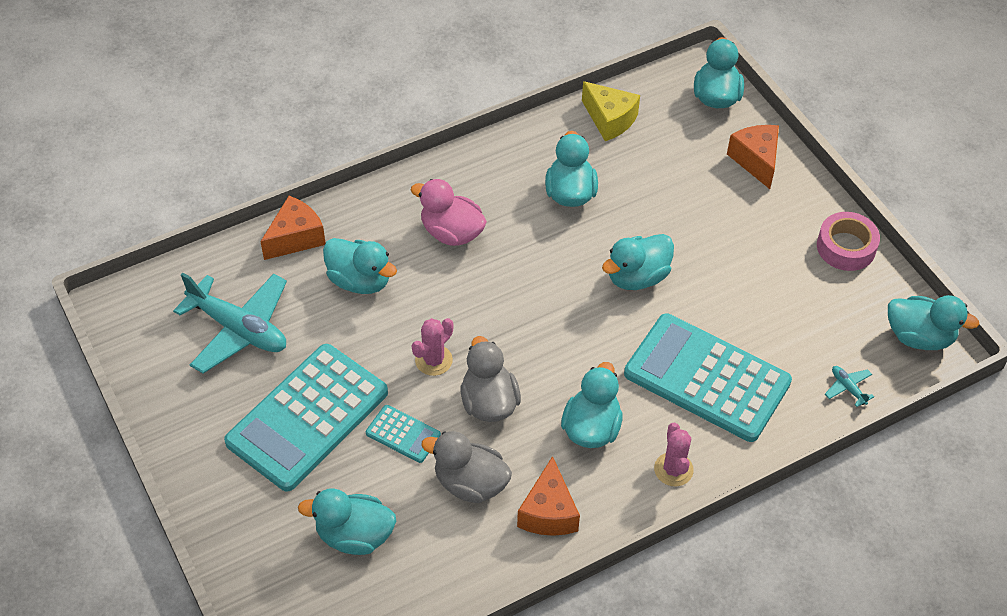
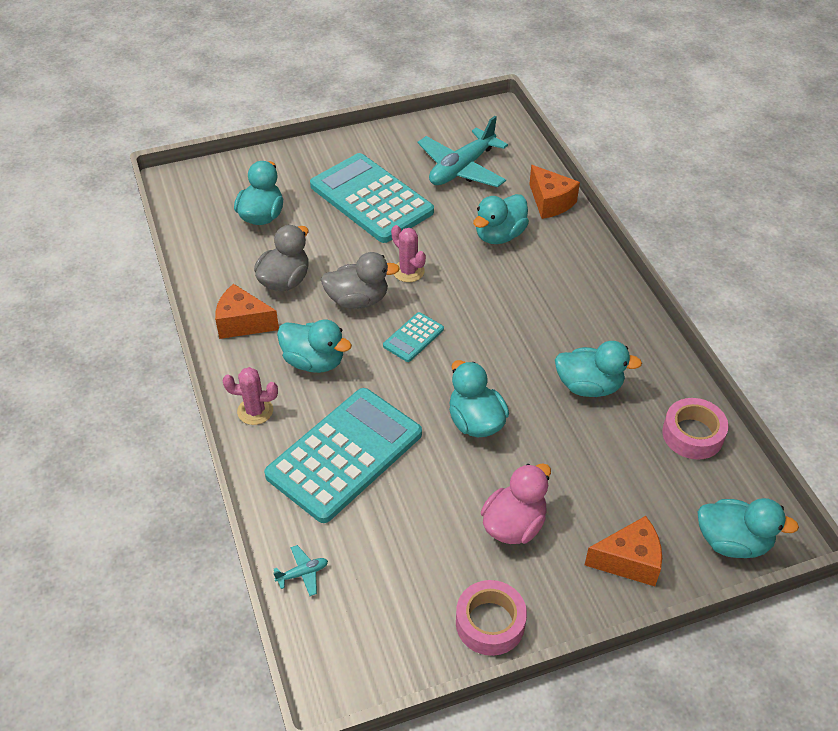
camera: 100 degrees right, 5 degrees down
turquoise calculator [366,405,441,463] -> turquoise calculator moved to [383,312,444,362]
pink duck [411,179,487,246] -> pink duck moved to [481,463,551,544]
yellow cheese [582,81,640,141] -> pink tape [662,398,728,460]
turquoise duck [888,295,979,350] -> none

